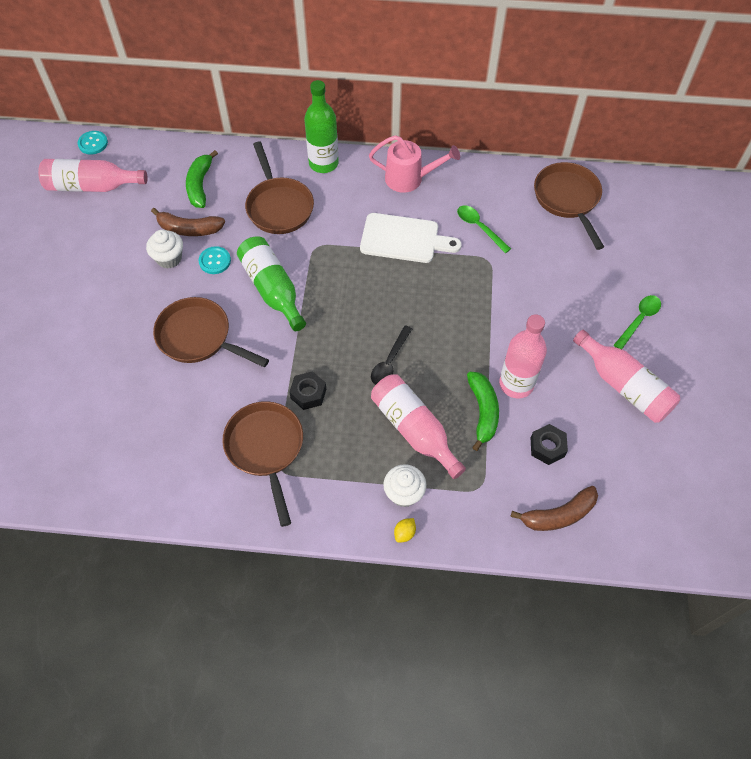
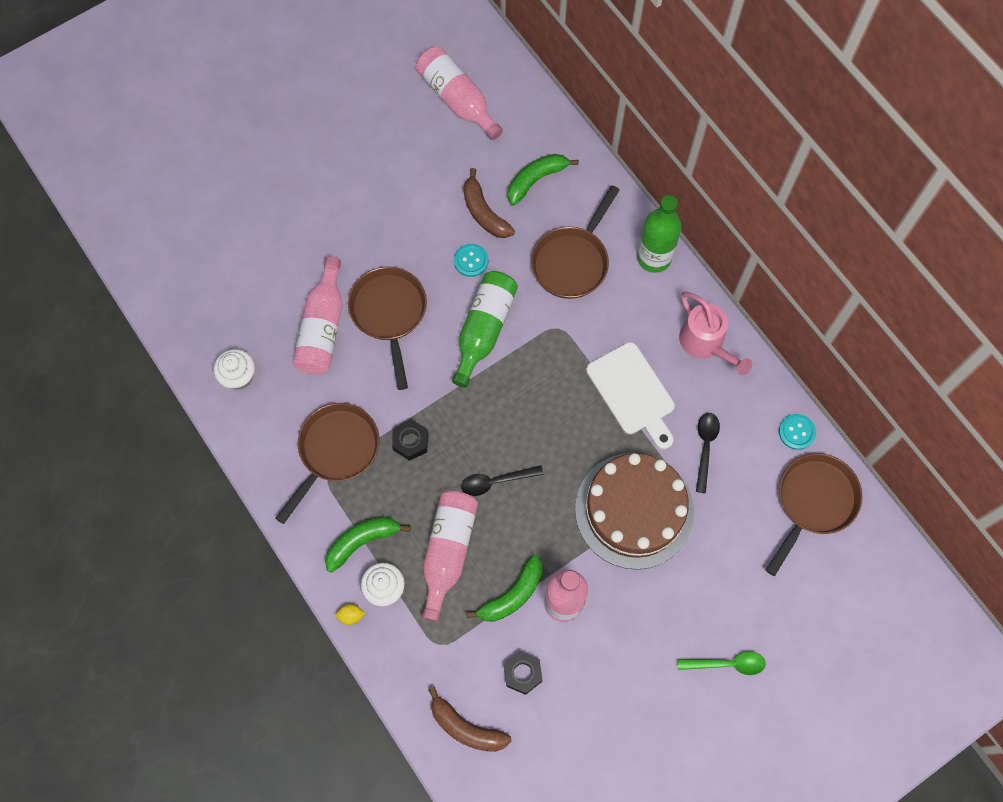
camera: 50 degrees right, 10 degrees up
turquoise button [78,131,108,154] -> turquoise button moved to [779,414,816,450]
white cupcake [146,230,183,269] -> white cupcake moved to [213,349,255,390]
green spoon [457,205,511,253] -> black spoon [696,413,720,493]
pink bottle [573,330,680,423] -> pink bottle moved to [293,256,342,375]
none -> green banana [325,517,411,573]
none -> brown cake [575,453,694,569]

